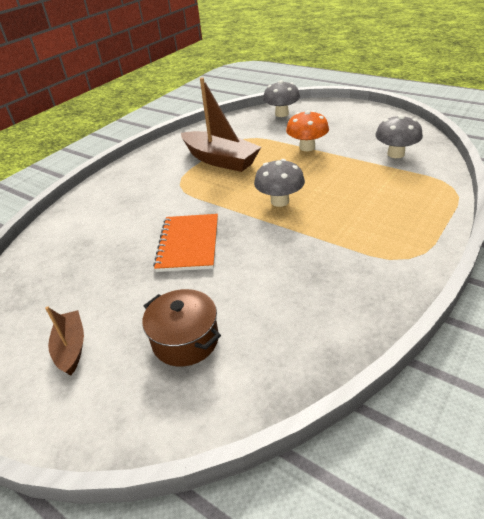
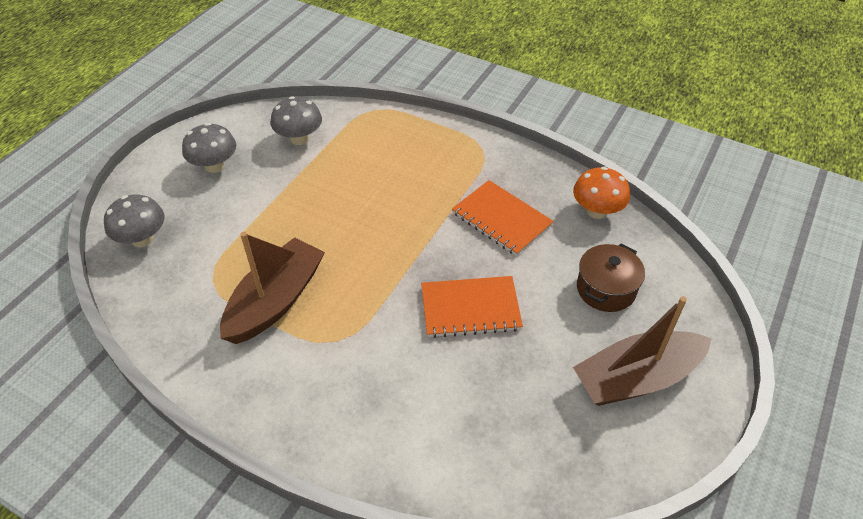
camera: 100 degrees left, 10 degrees up
brown boat [45,306,84,376] -> brown boat [573,296,712,406], size x1.89
grey mushroom [254,159,305,207] -> grey mushroom moved to [182,123,236,173]
orange mushroom [286,110,329,151] -> orange mushroom moved to [573,167,630,219]
none -> orange notebook [452,180,554,256]

